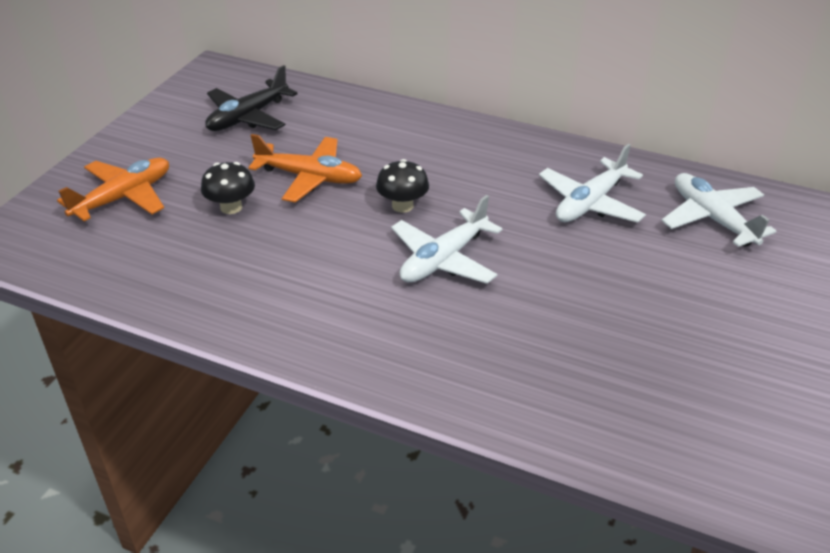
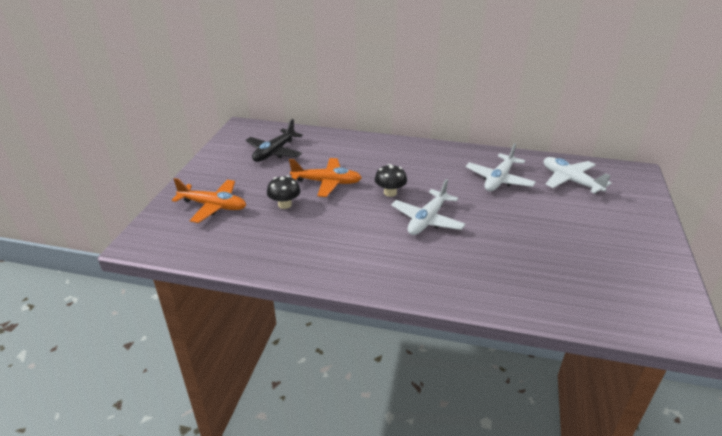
camera: 10 degrees left, 5 degrees down
orange plane [57,157,169,221] -> orange plane turned 75 degrees clockwise [172,178,246,223]

